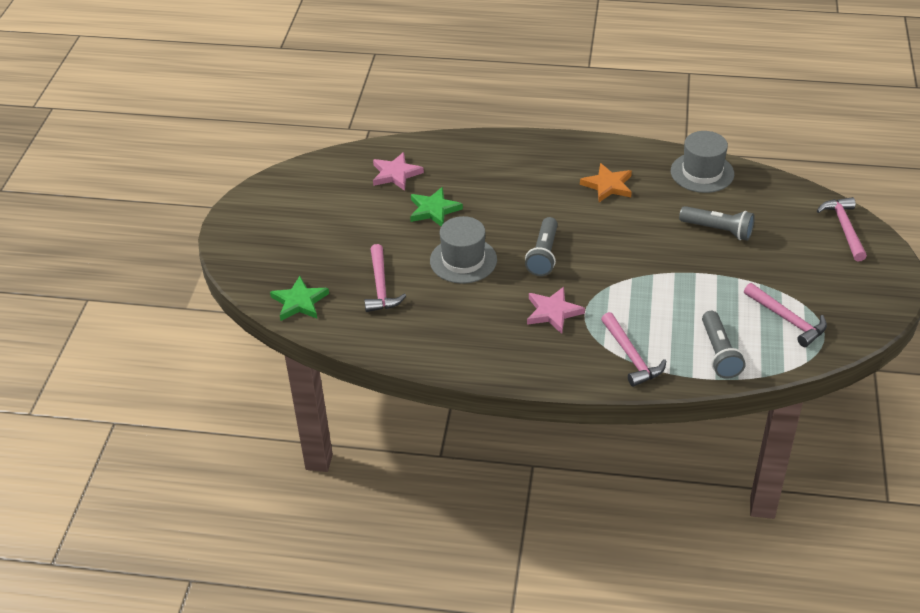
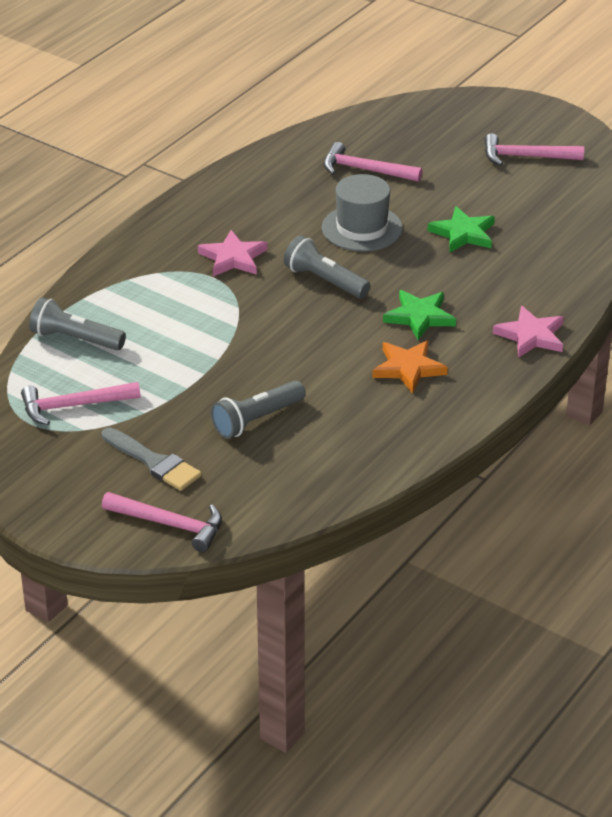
camera: 115 degrees right, 5 degrees down
green star [270,276,329,321] -> green star moved to [383,290,456,340]
pink star [373,152,424,191] -> pink star moved to [493,306,564,358]
pink hammer [601,312,666,387] -> pink hammer moved to [485,133,584,166]
grey hat [671,131,734,193] -> none
none -> grey brush [102,428,202,491]

